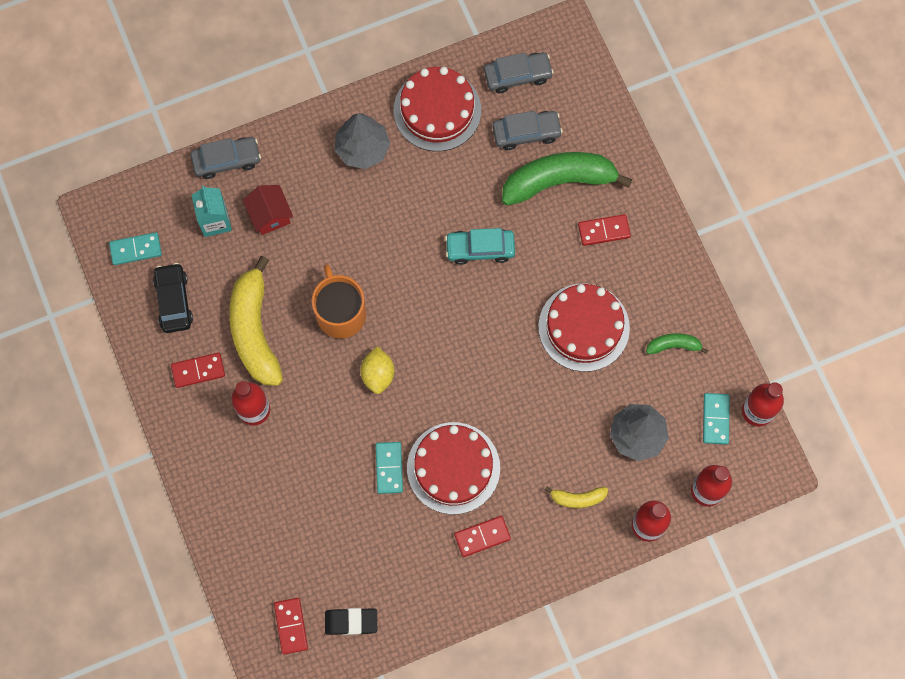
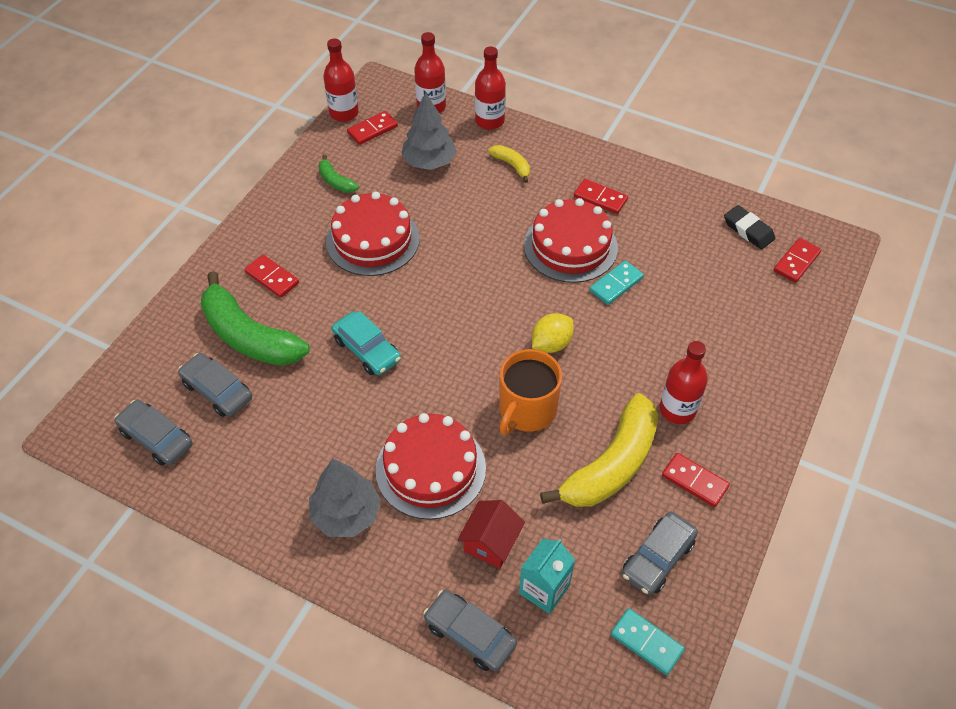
camera: 130 degrees left, 20 degrees down
black car [153,263,193,333] -> grey car [622,512,698,595]
red cake [394,67,481,151] -> red cake moved to [376,413,486,520]
turquoise domino [703,393,730,445] -> red domino [347,111,398,145]

